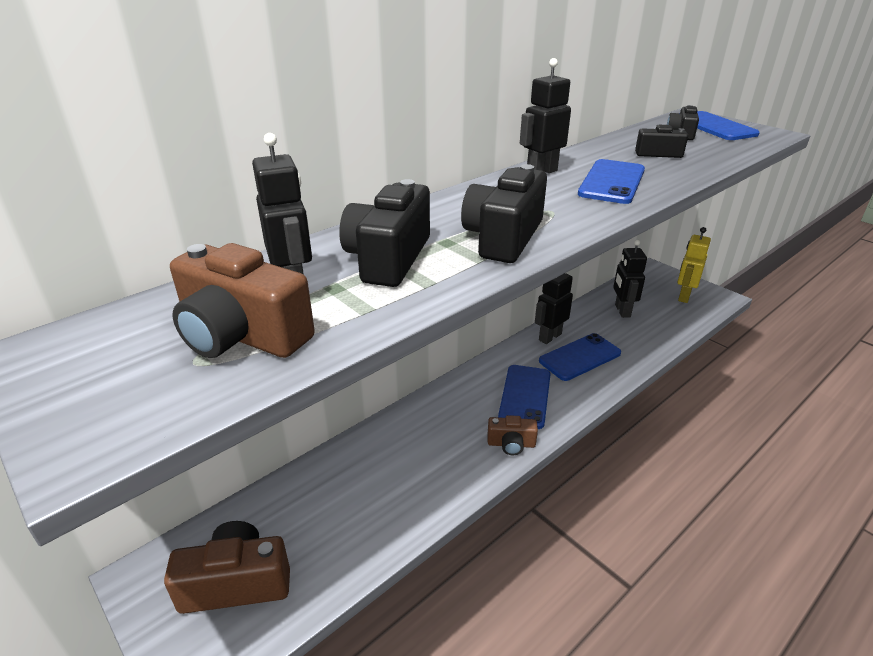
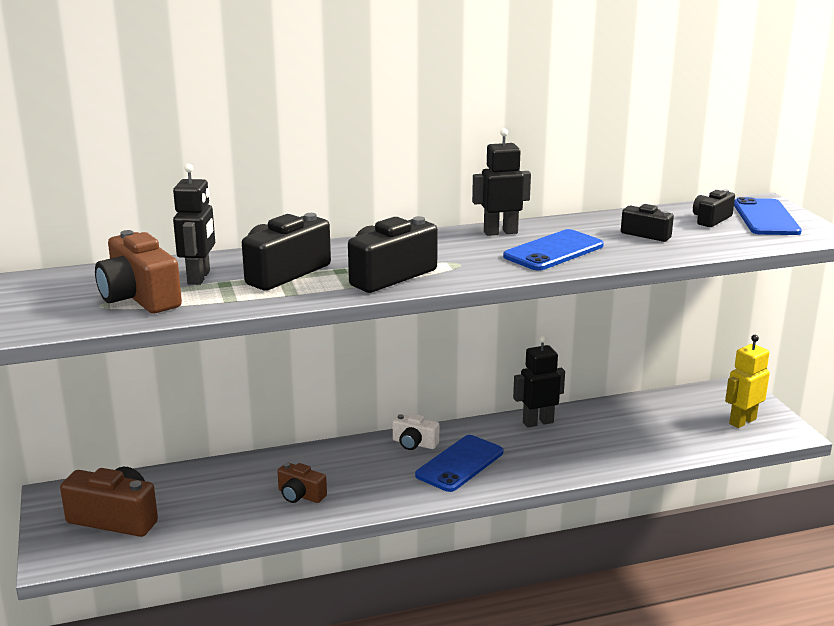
camera: 25 degrees right, 10 degrees down
brown camera [488,415,538,455] -> brown camera moved to [277,462,327,503]
blue phone [539,333,621,381] -> none
black robot [613,240,647,318] -> none
none -> white camera [393,414,439,450]

